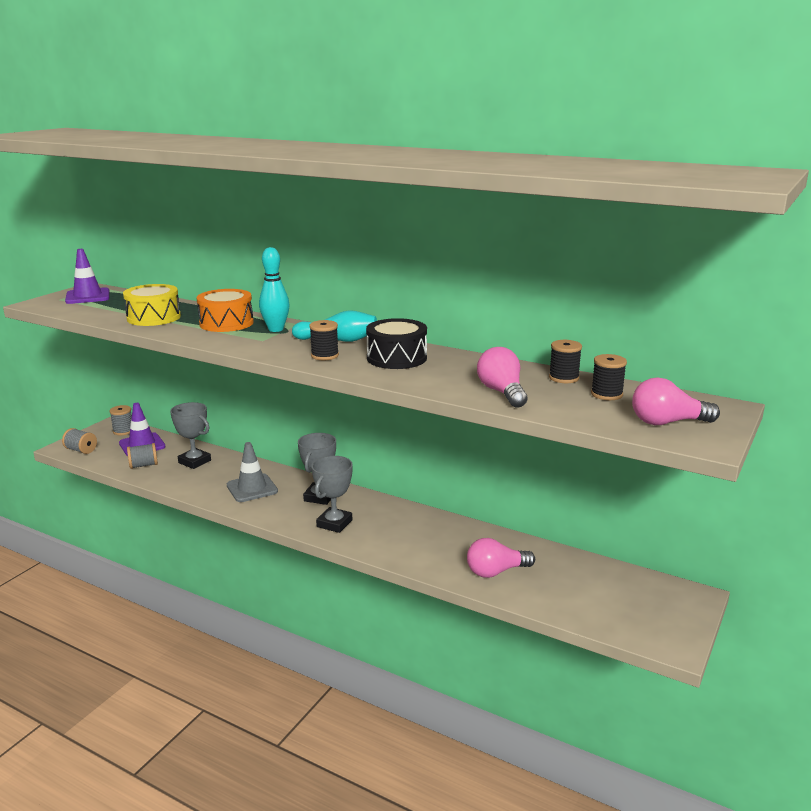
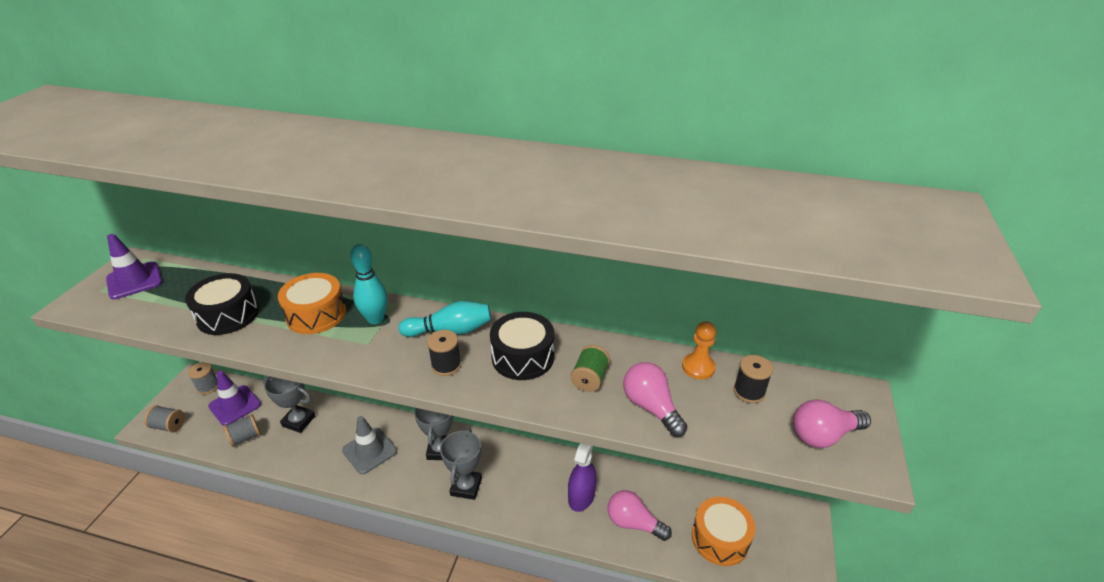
camera: 15 degrees left, 15 degrees up
yellow drum [123,284,181,326] -> black drum [185,273,259,335]
pink light bulb [467,538,535,578] -> pink light bulb turned 60 degrees clockwise [607,490,672,541]
black spool [549,340,582,383] -> orange pawn [682,321,716,379]
none -> purple spray bottle [568,443,597,512]
none -> green spool [570,345,610,392]
none -> orange drum [692,497,755,566]

